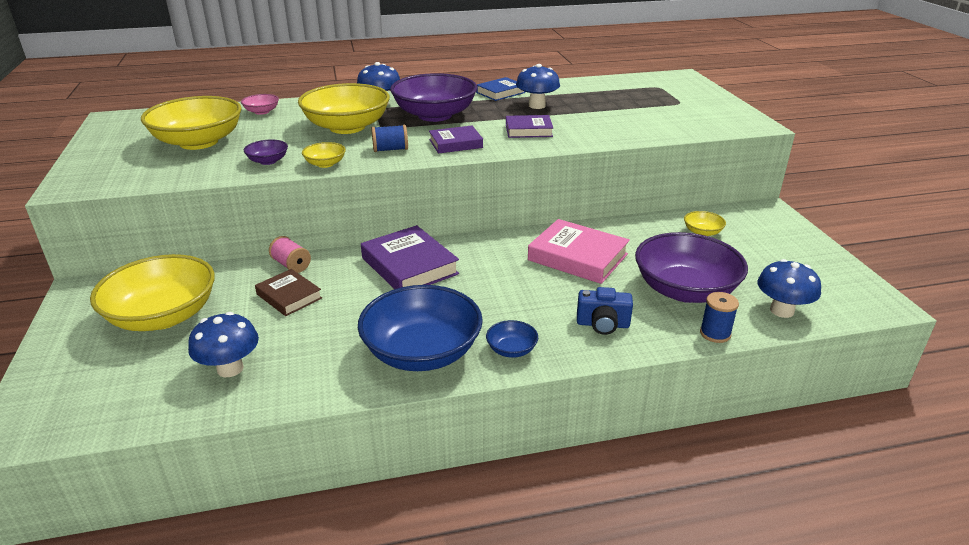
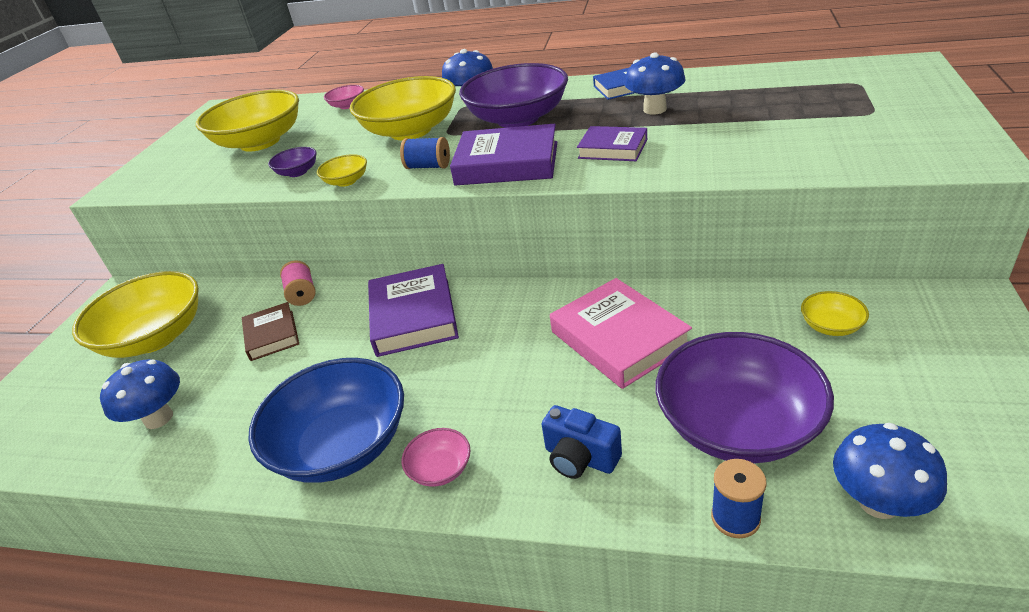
camera: 30 degrees right, 5 degrees up
purple book [429,126,483,154] -> purple book [450,124,557,185], size x1.65
blue bowl [486,320,538,358] -> pink bowl [402,428,470,487]

